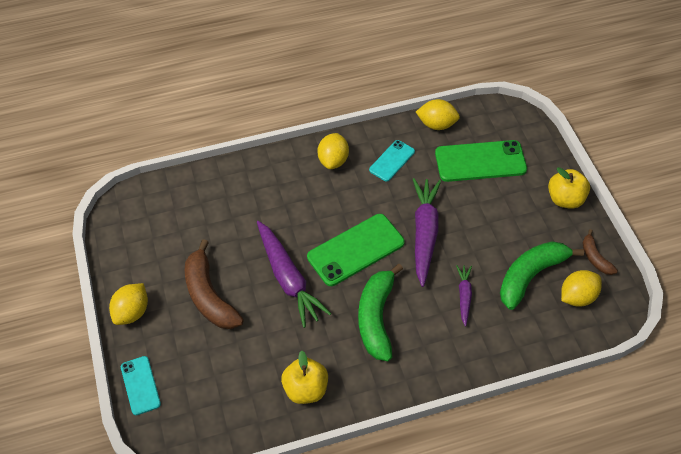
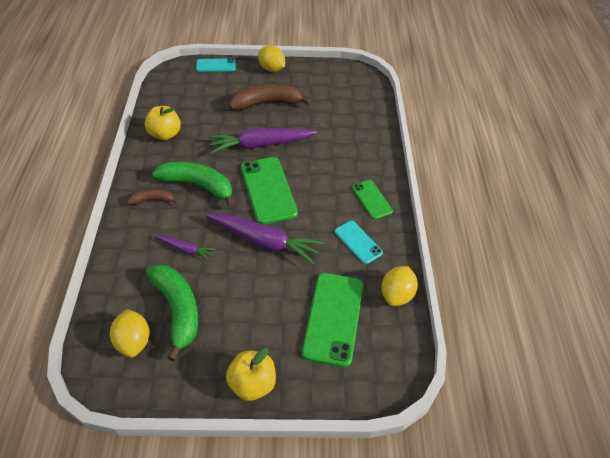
camera: 105 degrees right, 5 degrees down
yellow lemon [318,133,349,169] -> green phone [352,180,393,219]
brown banana [583,229,618,275] -> brown banana moved to [127,189,178,205]

